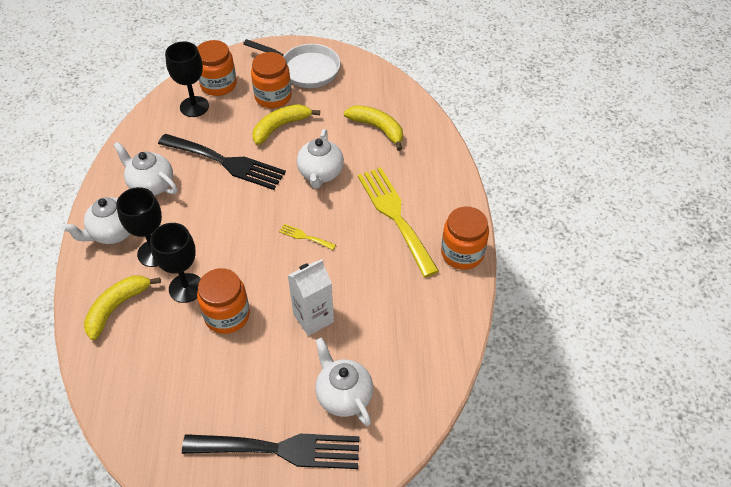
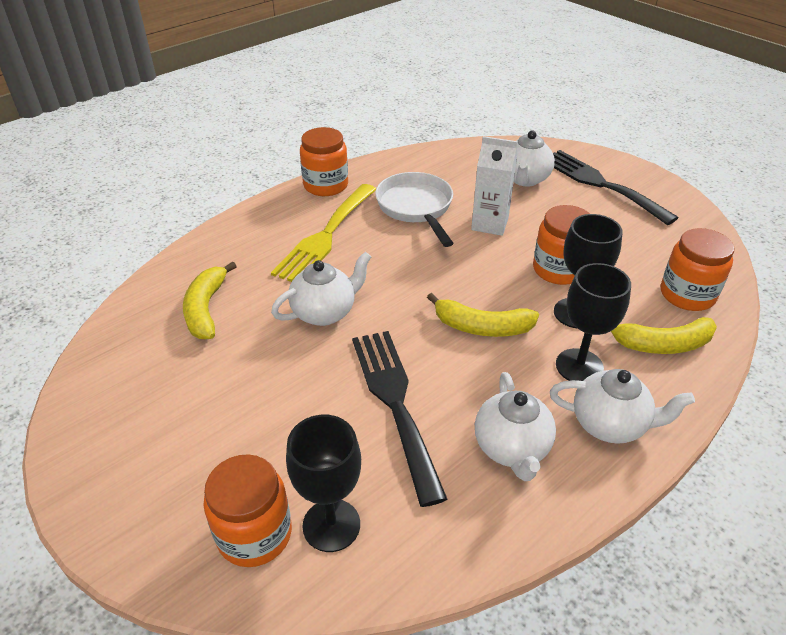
camera: 130 degrees left, 10 degrees down
white pan [243,39,340,88] -> white pan moved to [375,172,453,247]
orange jar [251,52,292,108] -> orange jar moved to [661,228,734,311]
yellow banana [253,104,320,145] -> yellow banana moved to [427,293,539,337]
yellow fork [279,224,336,250] -> none

